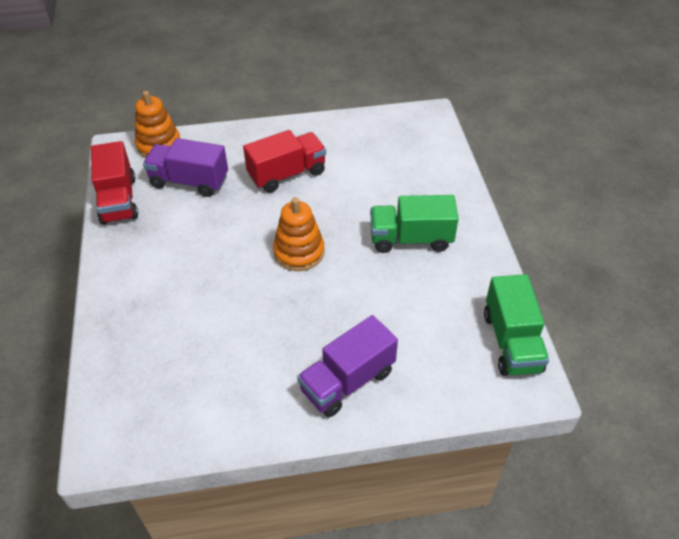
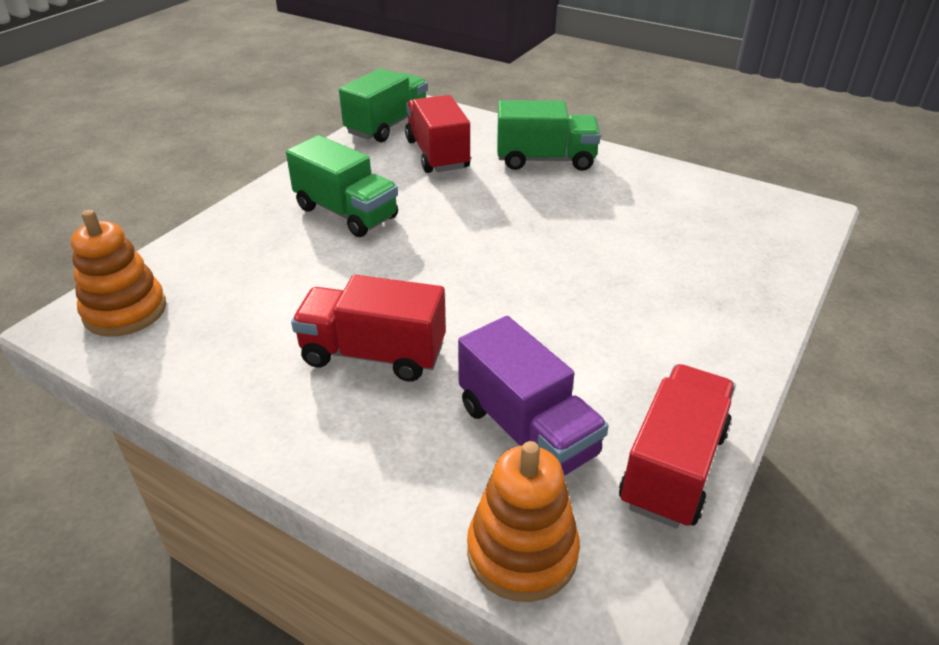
camera: 140 degrees left, 10 degrees down
orange stacking toy [273,197,324,271] -> orange stacking toy moved to [71,210,166,337]
purple truck [297,315,398,417] -> green truck [497,100,601,171]
none -> red truck [405,95,471,173]

